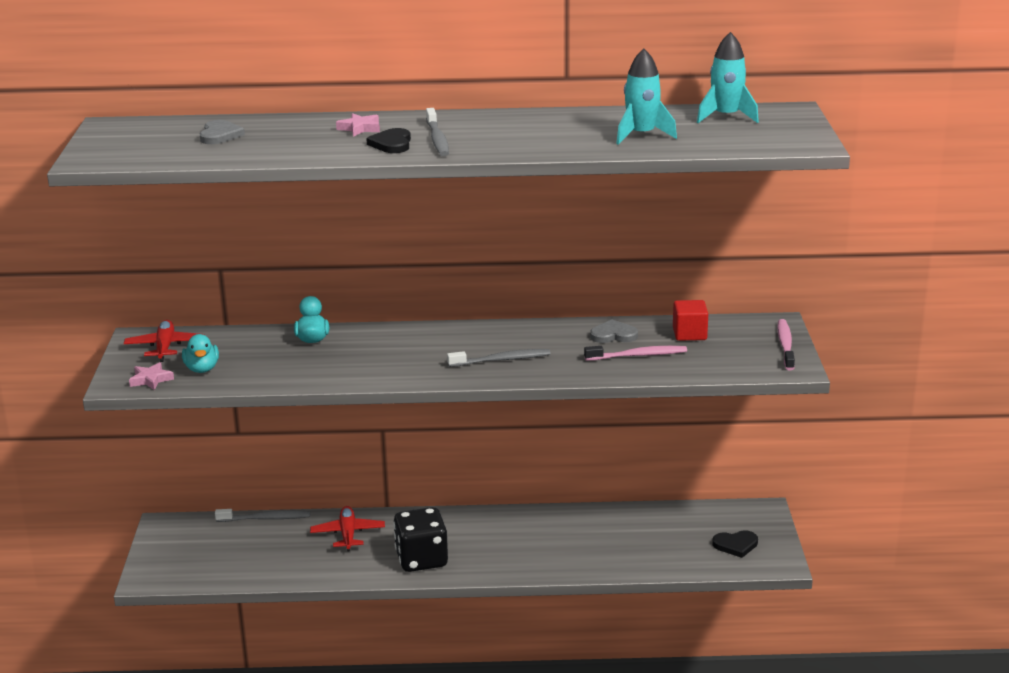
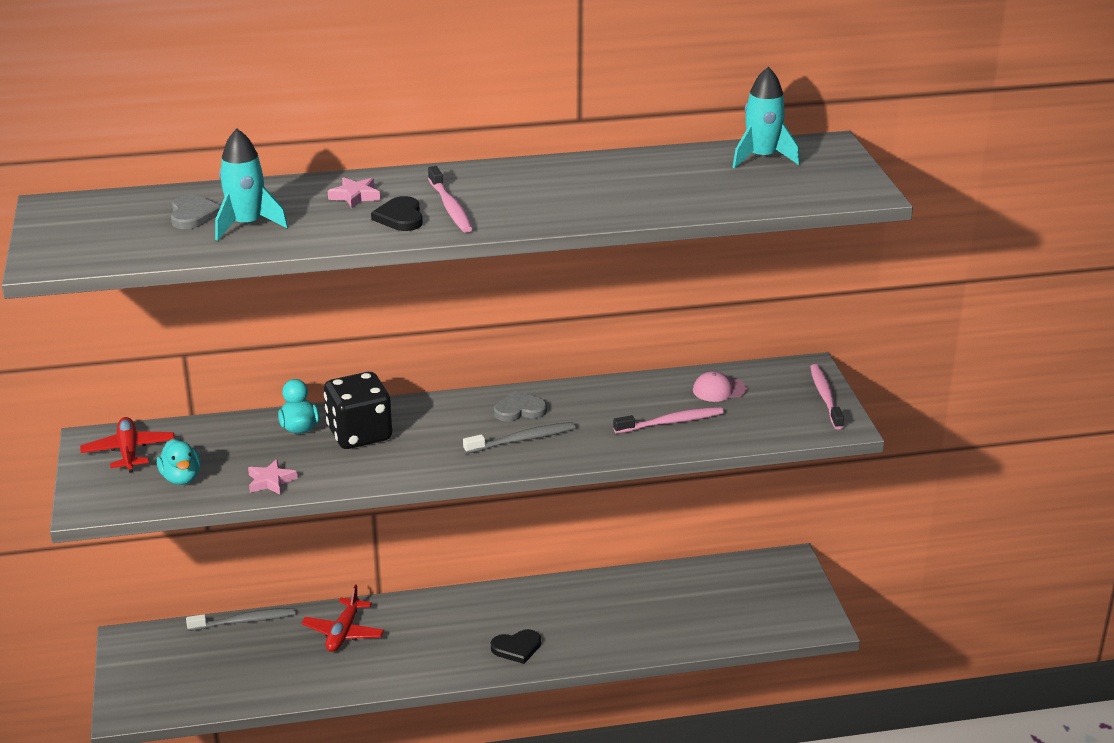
camera: 10 degrees left, 5 degrees up
pink star [129,362,174,390] -> pink star moved to [248,459,298,495]
red plane [310,506,385,552] -> red plane turned 150 degrees counterclockwise [301,584,384,652]
black dice [393,507,448,572] -> black dice moved to [324,372,392,449]
grey toothbrush [426,108,449,156] -> pink toothbrush [428,166,473,233]
grey heart [590,319,638,343] -> grey heart moved to [494,391,547,421]
turquoise rocket [616,49,677,145] -> turquoise rocket moved to [215,129,288,241]
red cube [673,300,708,341] -> pink cap [693,371,747,402]
black heart [712,530,758,558] -> black heart moved to [491,629,541,664]

